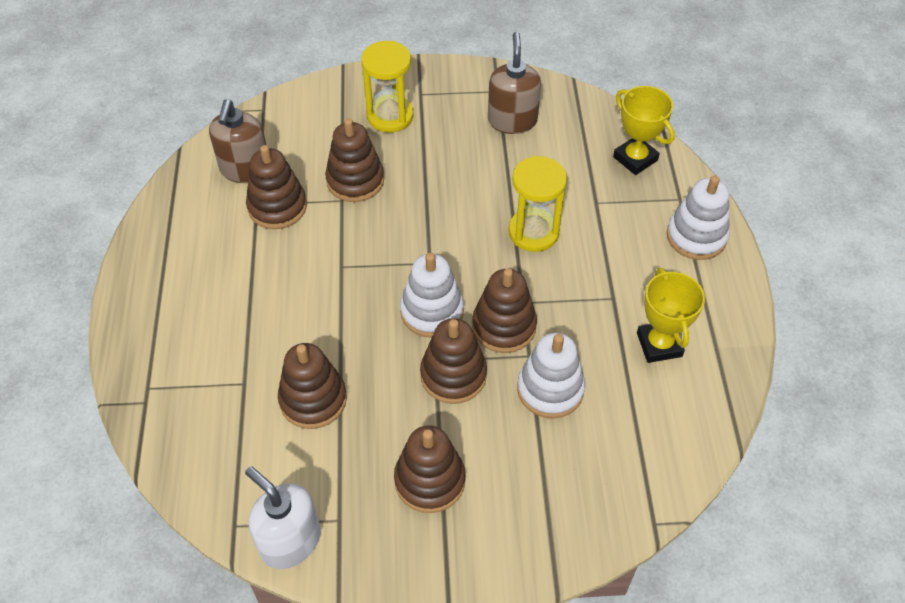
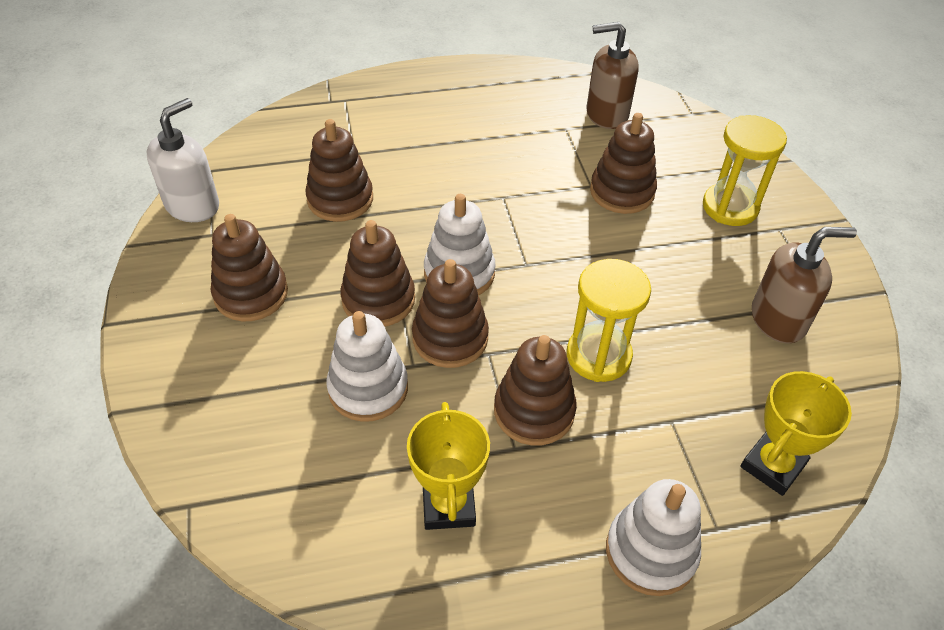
camera: 80 degrees right, 5 degrees down
brown stacking toy [246,145,307,229] -> brown stacking toy moved to [494,335,577,445]
yellow trophy [637,268,705,363] -> yellow trophy turned 75 degrees counterclockwise [407,402,490,530]

